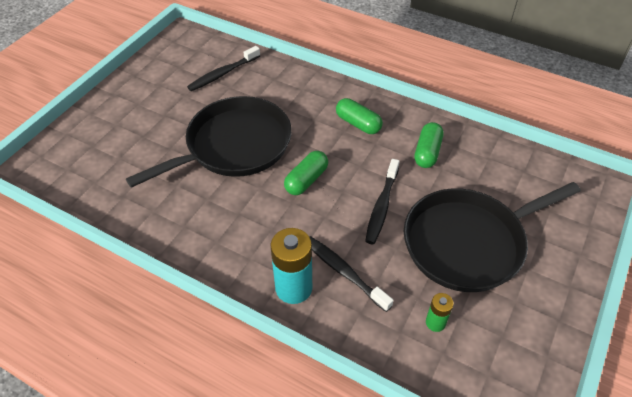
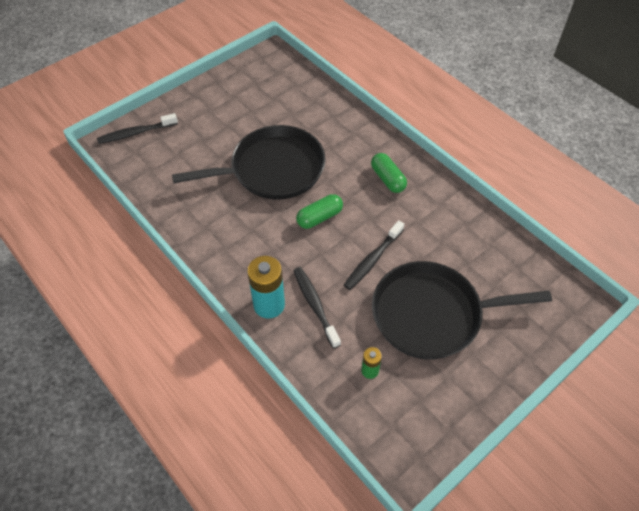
camera: 20 degrees right, 5 degrees up
black toothbrush [187,46,260,91] -> black toothbrush moved to [97,113,178,144]
green capsule [414,122,444,168] -> none

